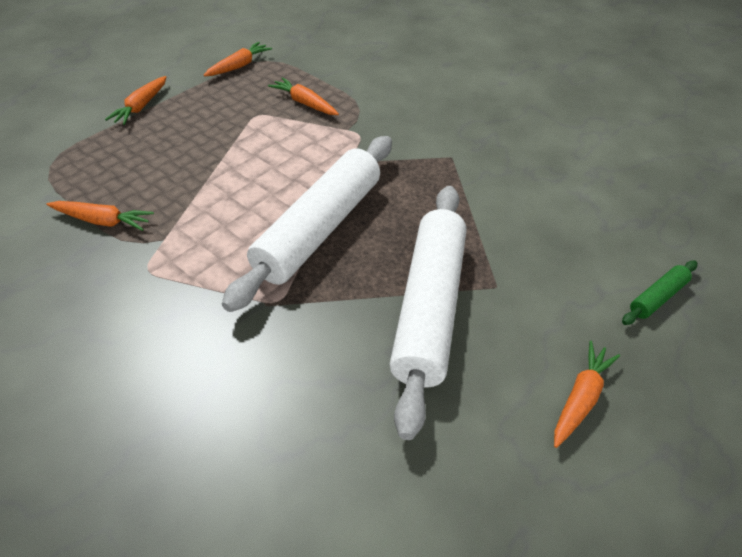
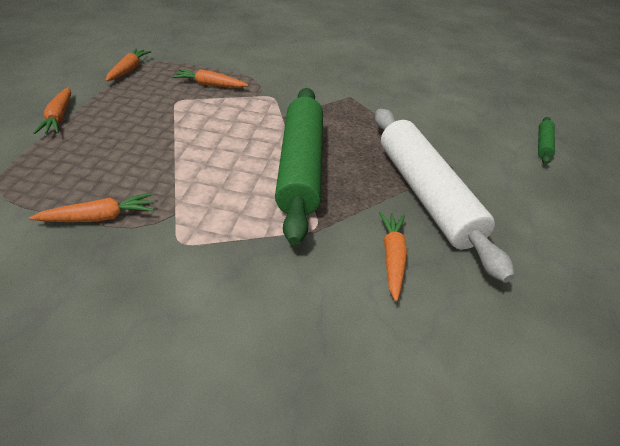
camera: 30 degrees left, 5 degrees down
white rolling pin [222,136,392,312] -> green rolling pin [275,88,323,245]
orange carrot [554,340,620,448] -> orange carrot moved to [379,212,407,302]

